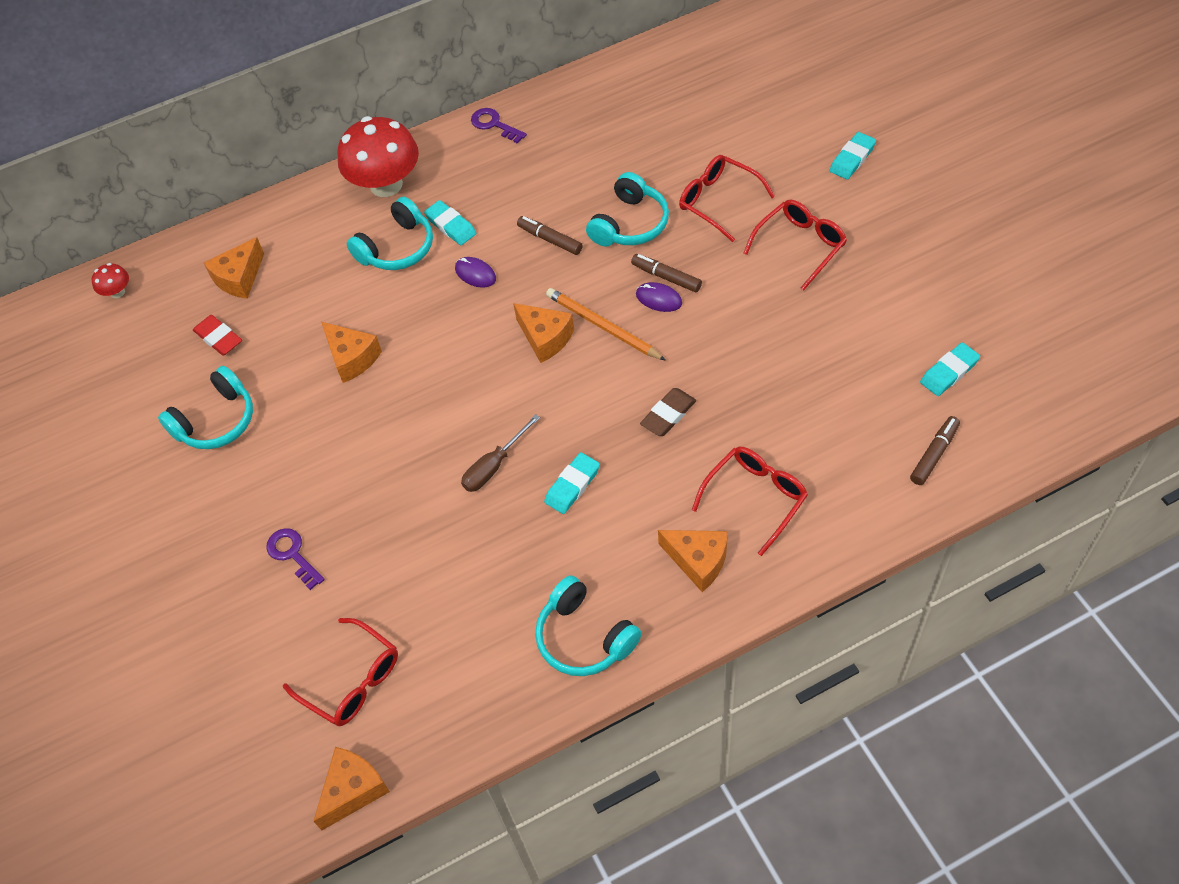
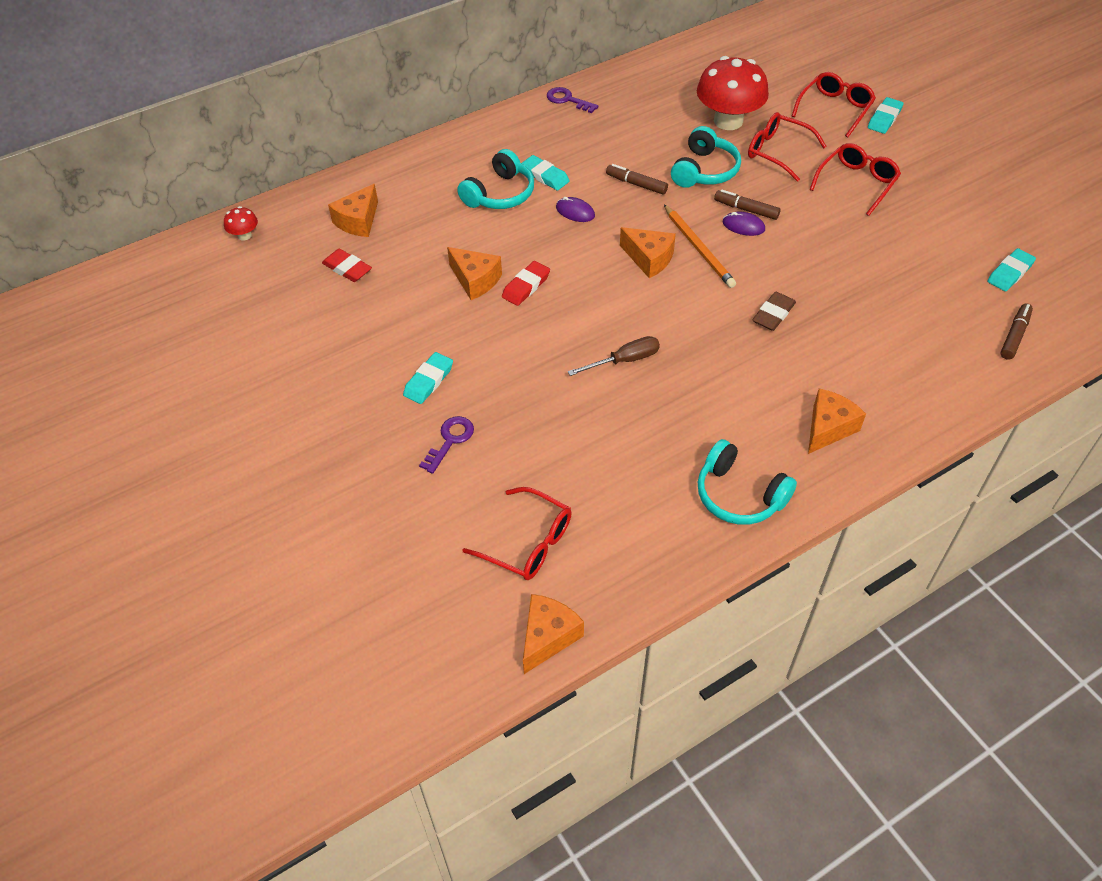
camera: 10 degrees left, 5 degrees down
turquoise headphones [158,366,253,449] -> none
purple key [266,528,325,590] -> purple key turned 75 degrees clockwise [419,416,474,474]
red mushroom [337,116,419,197] -> red mushroom moved to [697,56,769,130]
brown screwdriver [461,414,540,492] -> brown screwdriver turned 150 degrees counterclockwise [568,336,660,376]
turquoise eraser [544,452,600,514] -> turquoise eraser moved to [403,352,453,404]
orange pencil [546,288,666,361] -> orange pencil turned 150 degrees counterclockwise [664,204,736,288]
orange cheese [658,530,728,592] -> orange cheese turned 75 degrees counterclockwise [808,389,866,454]
red glasses [692,447,808,556] -> red glasses moved to [792,72,876,138]
none -> red eraser [502,261,550,306]

